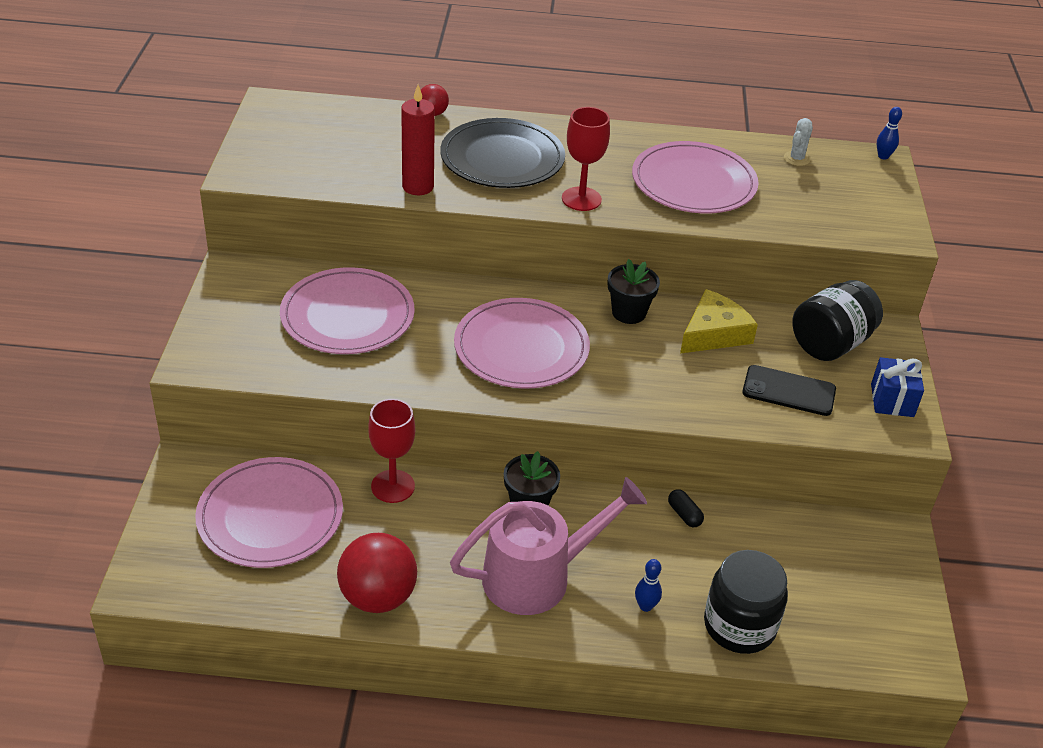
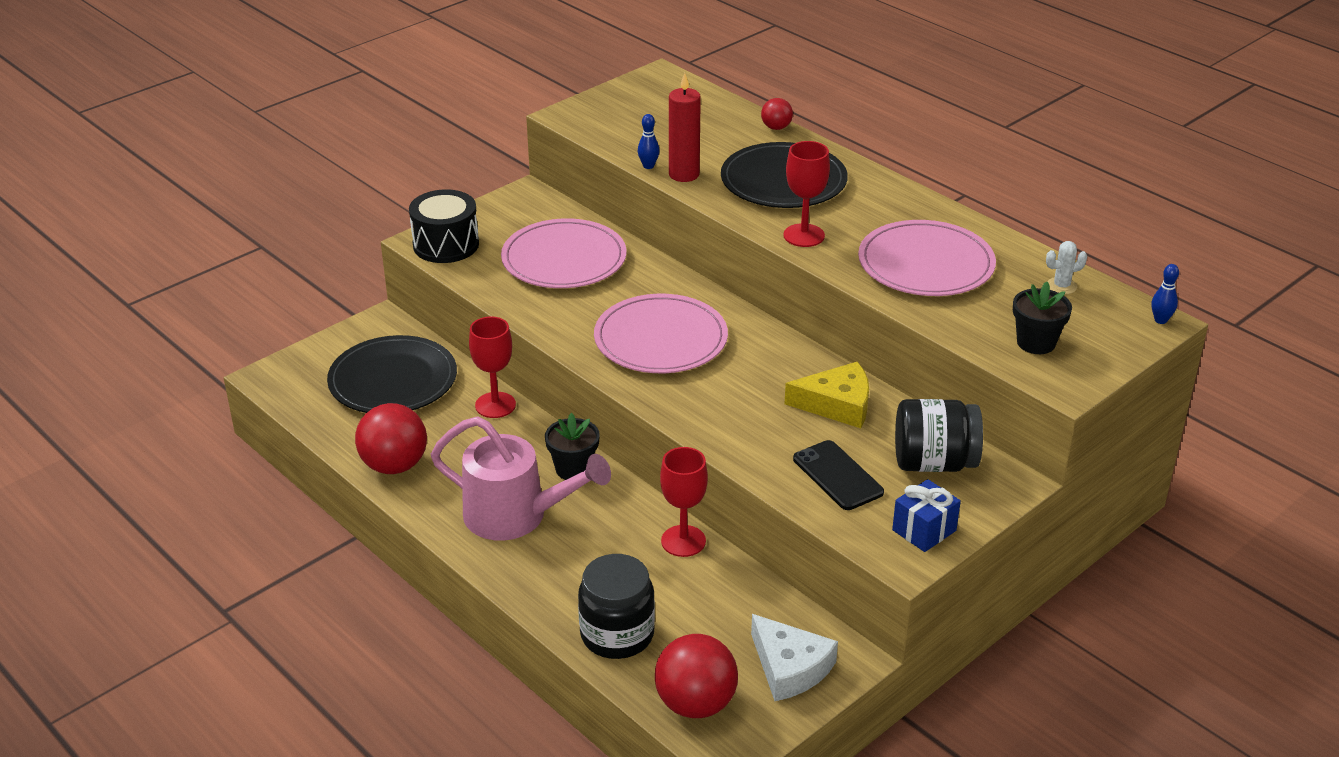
camera: 45 degrees right, 5 degrees down
pink plate [195,457,343,568] -> black plate [327,335,457,413]
black flower pot [608,259,660,324] -> black flower pot moved to [1013,282,1072,354]
blue bowling pin [635,559,662,612] -> blue bowling pin moved to [638,114,660,169]
black capsule [668,489,704,527] -> red goblet [660,447,708,557]
none -> black drum [409,189,479,263]
none -> red ball [655,634,738,718]
none -> white cheese [751,614,838,701]

